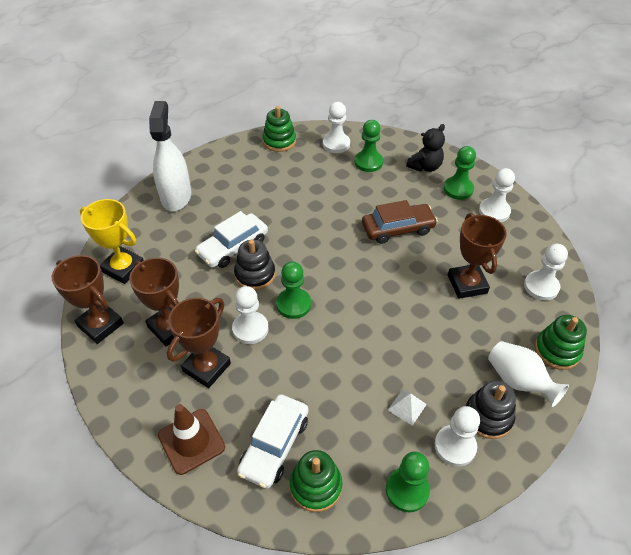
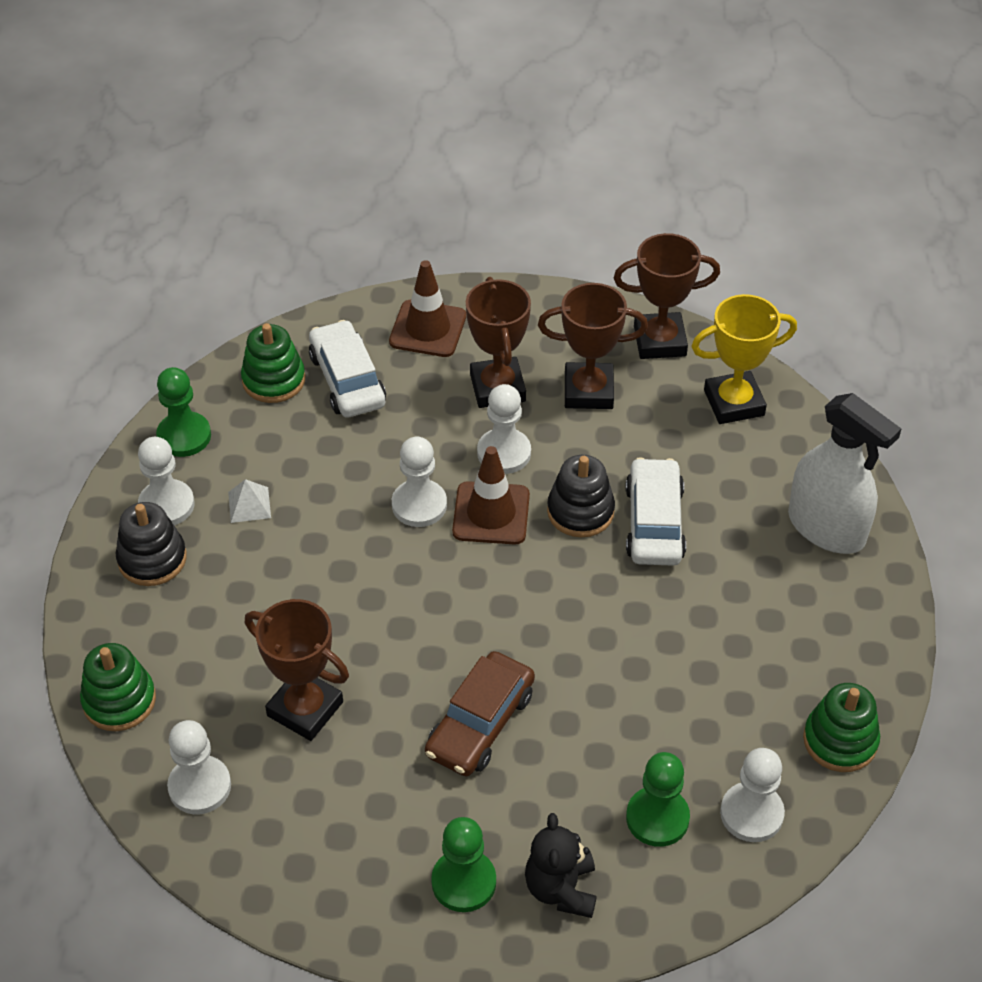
camera: 135 degrees right, 0 degrees up
green pawn [276,261,311,319] -> brown traffic cone [452,446,530,545]
white pawn [479,168,515,222] -> white pawn moved to [392,437,447,527]
white vase [488,341,569,407] -> none

